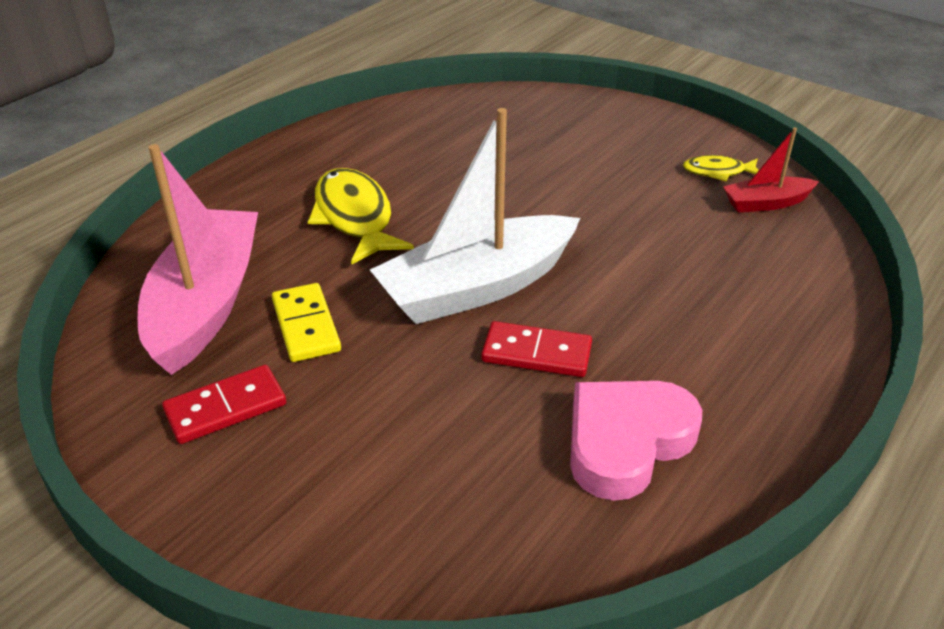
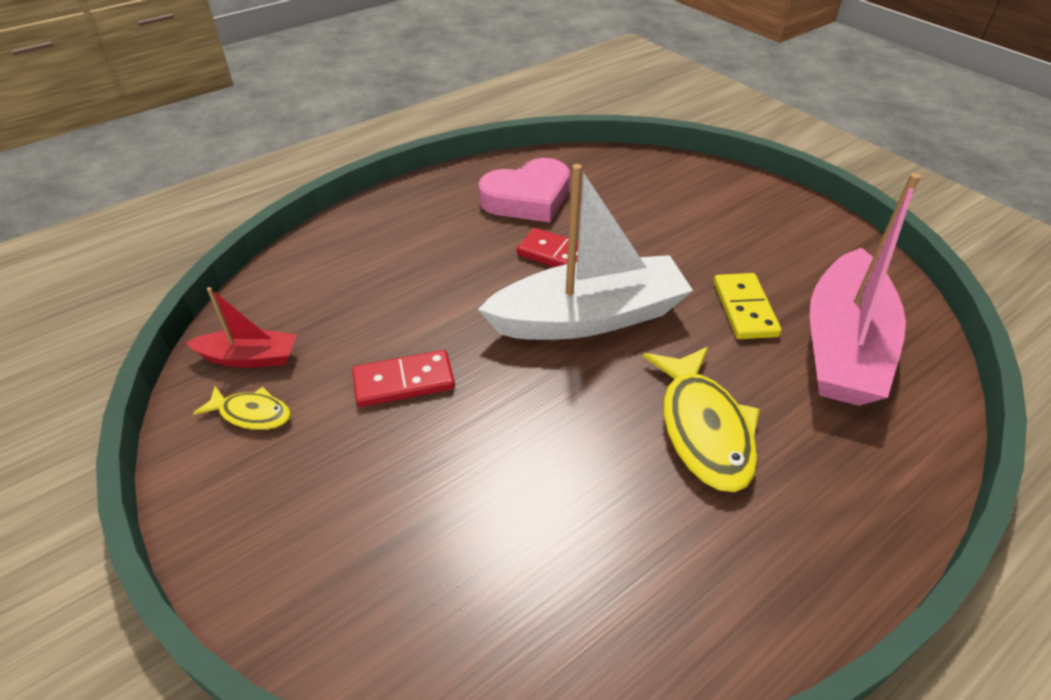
camera: 165 degrees left, 5 degrees up
red domino [162,365,286,444] -> red domino moved to [352,350,455,407]

